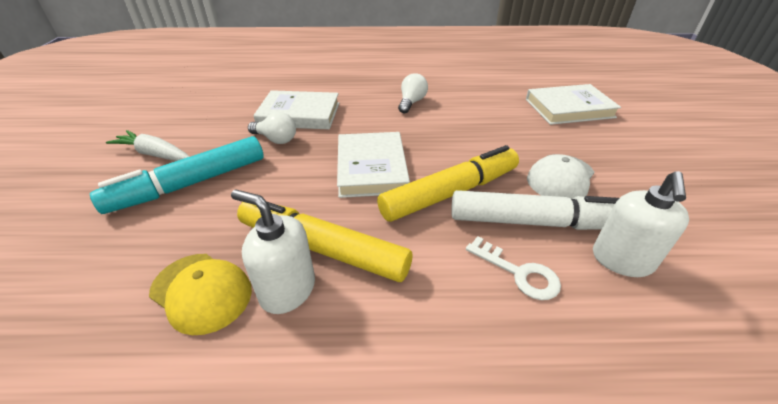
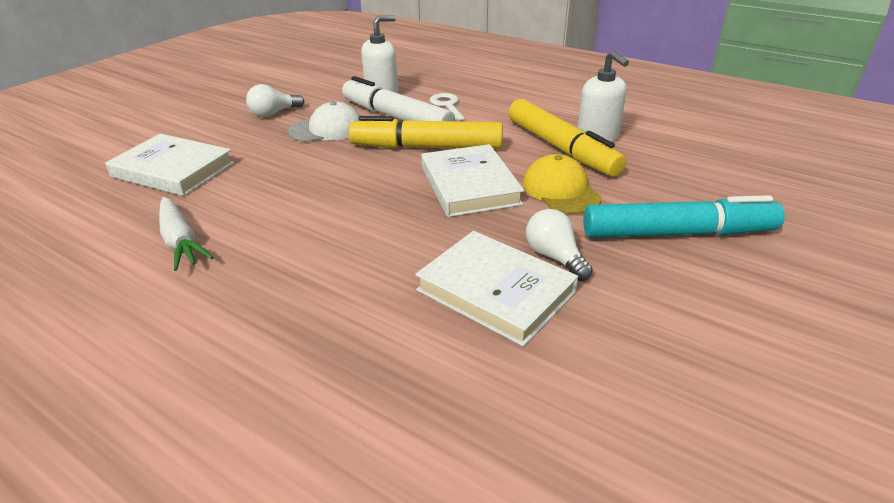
camera: 145 degrees left, 5 degrees down
white carrot [106,130,190,161] -> white carrot moved to [159,197,213,271]
yellow cap [149,254,252,335] -> yellow cap moved to [523,154,602,214]
white book [337,132,410,198] -> white book turned 45 degrees counterclockwise [421,144,524,217]
white light bulb [398,73,428,113] -> white light bulb moved to [246,84,304,117]

